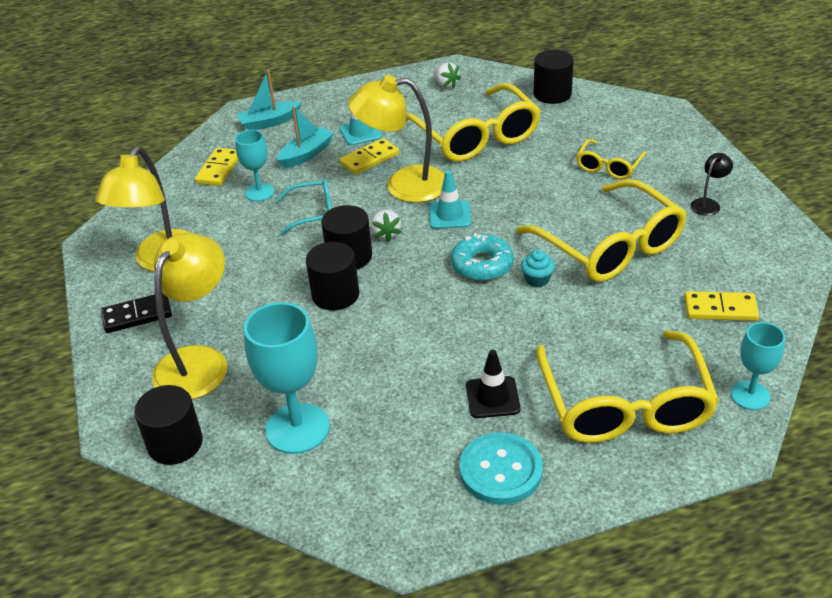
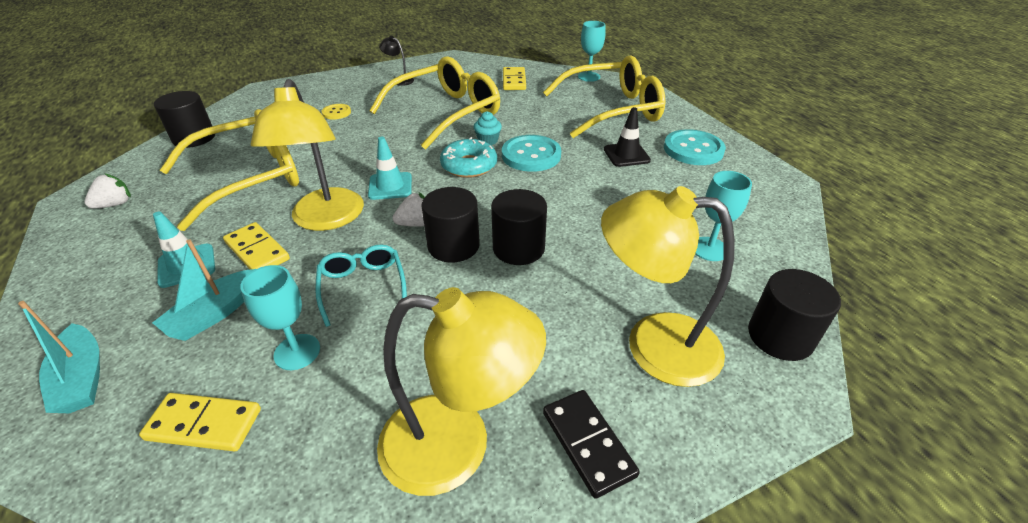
camera: 100 degrees left, 0 degrees up
turquoise goblet [244,302,330,454] -> turquoise goblet [695,171,752,261], size x0.59
turquoise boat [277,106,334,168] -> turquoise boat turned 90 degrees counterclockwise [152,239,255,341]
yellow glasses [576,139,647,179] -> yellow button [322,104,351,120]
none -> turquoise button [502,135,561,172]

